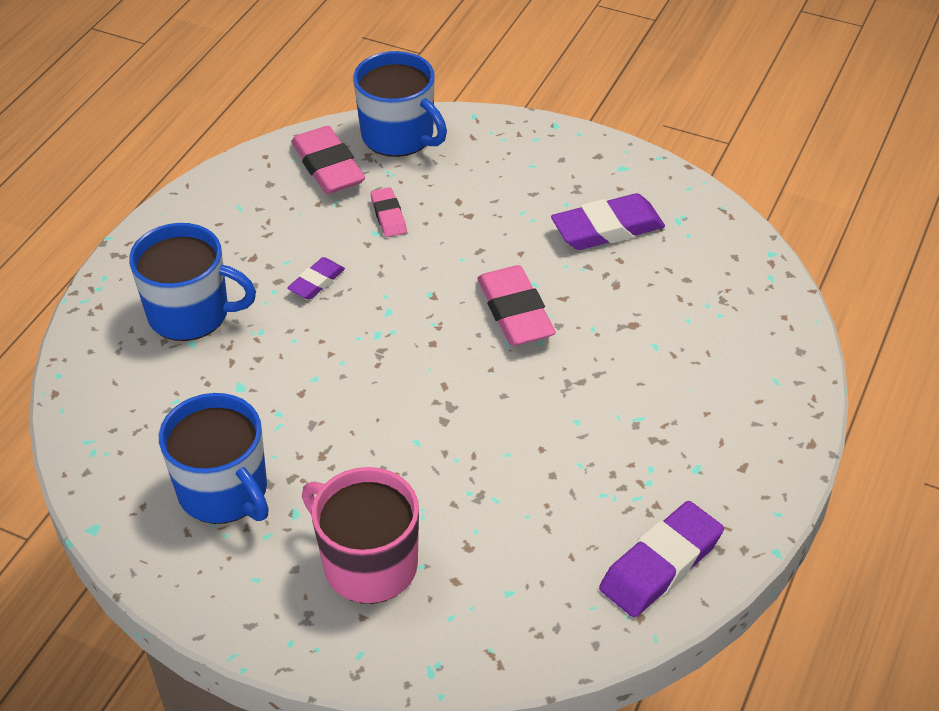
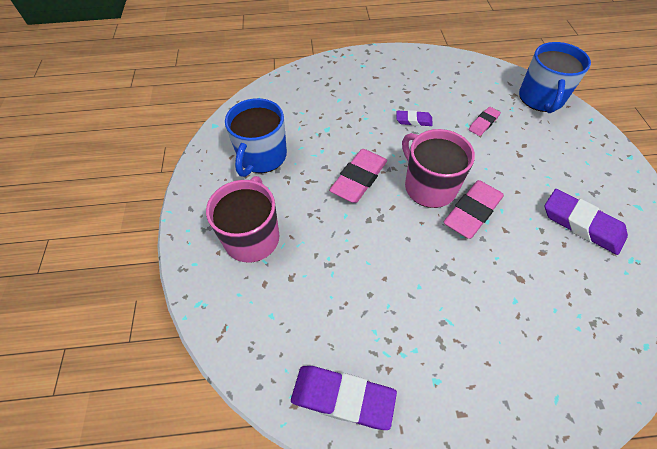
camera: 60 degrees right, 10 degrees up
blue mug [129,223,256,341] -> none
pink eraser [291,126,365,194] -> pink eraser moved to [329,149,387,203]
none -> pink mug [402,129,475,208]

